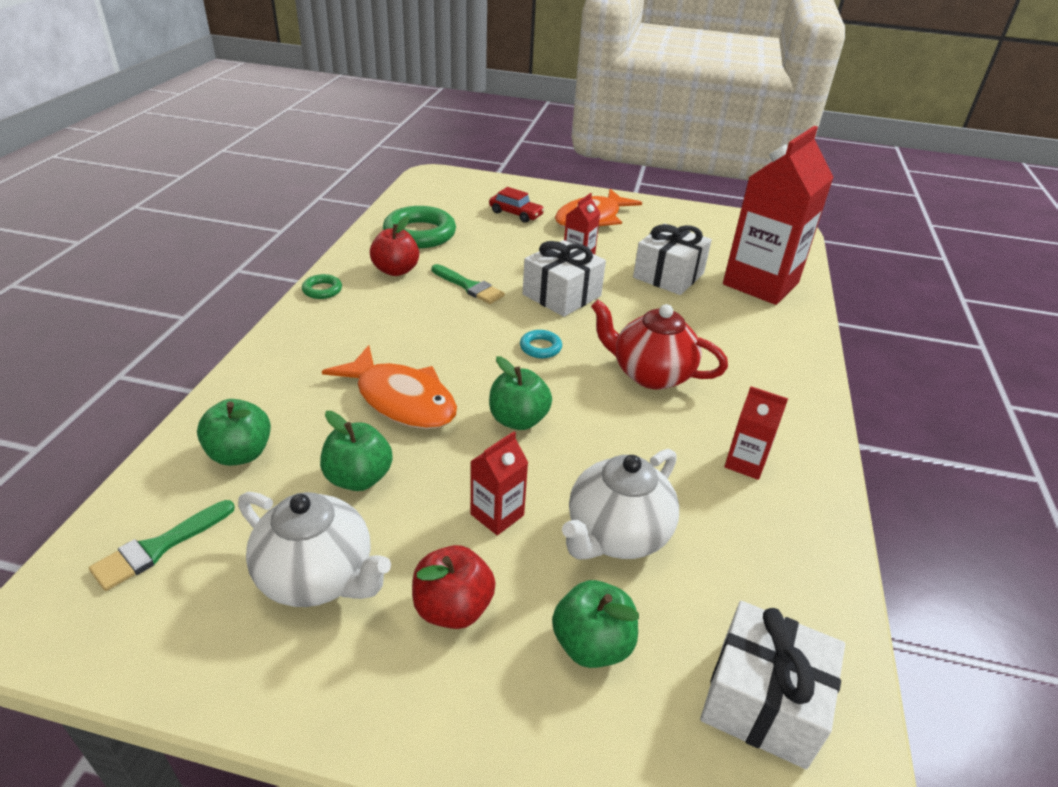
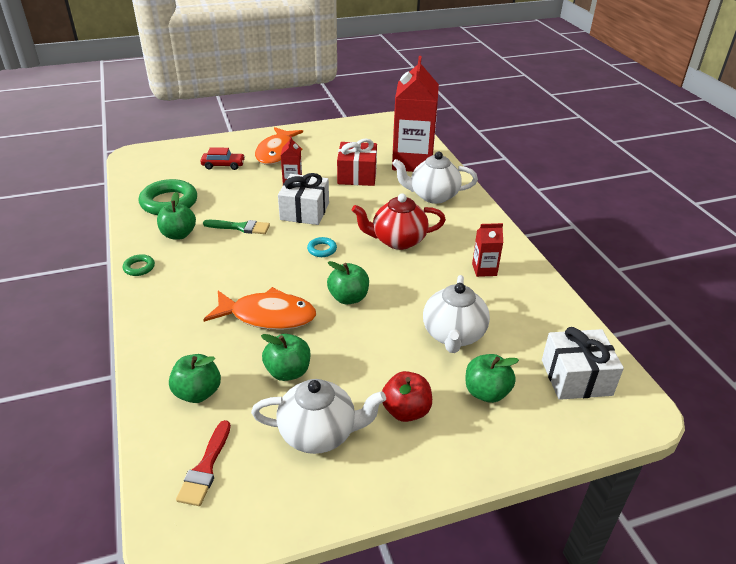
camera: 30 degrees left, 0 degrees up
green brush [89,500,235,591] -> red brush [176,420,231,506]
red apple [370,216,419,276] -> green apple [157,192,196,240]
red carton [470,431,528,535] -> none
white gift [633,223,712,295] -> red gift [337,138,377,186]
none -> white teapot [392,152,478,204]

